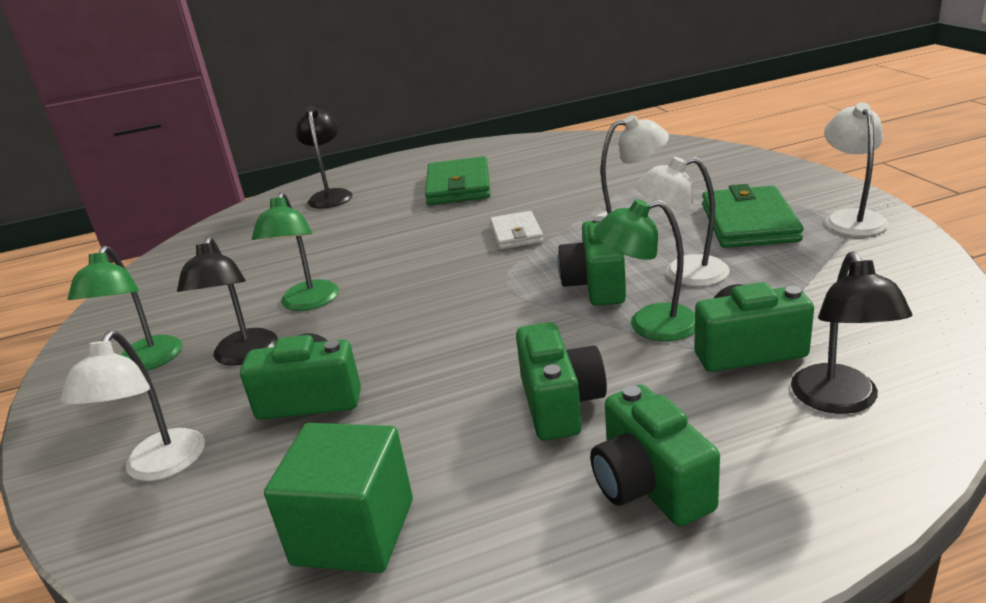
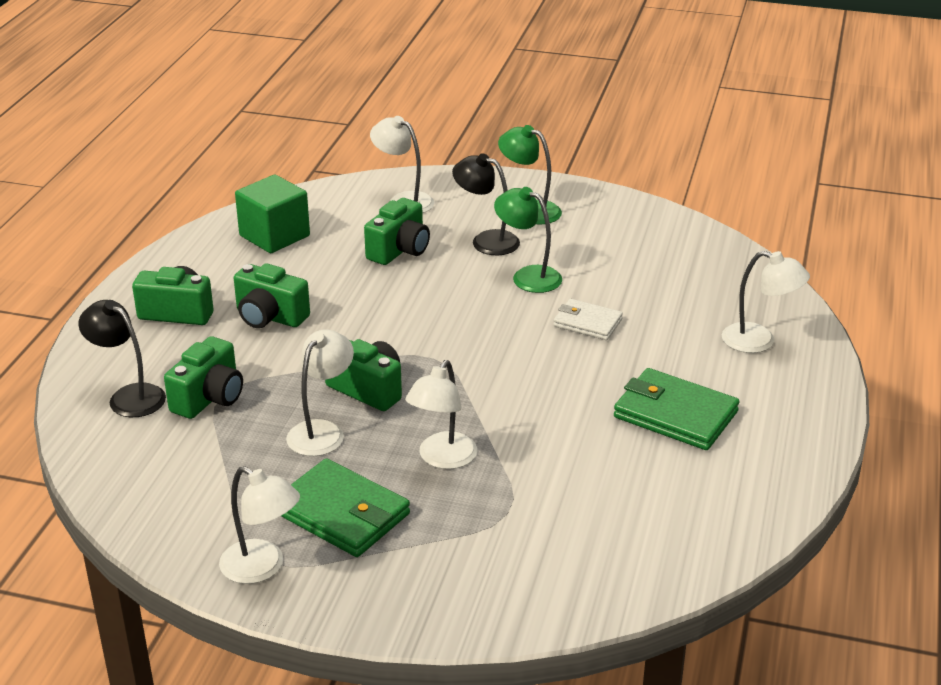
camera: 120 degrees right, 5 degrees up
black lamp [296,106,352,208] -> white lamp [722,251,810,353]
white wallet [490,211,543,250] -> white wallet moved to [553,299,623,340]
green lamp [594,199,695,341] -> none

